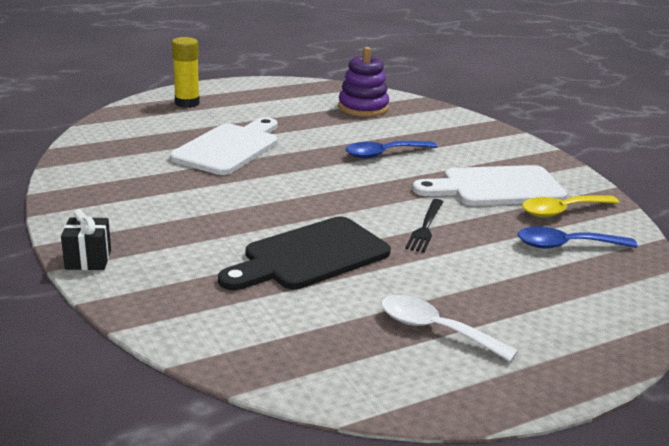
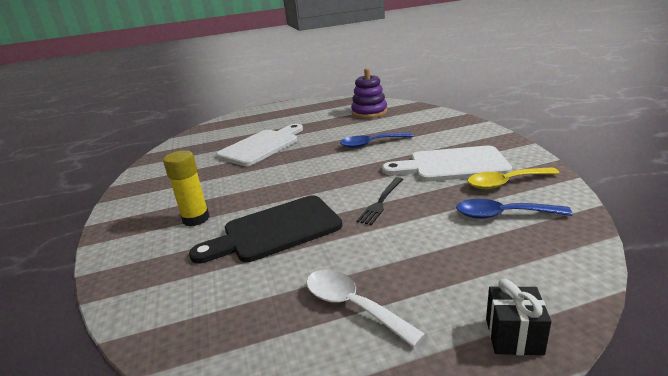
camera: 15 degrees right, 0 degrees up
black gift [61,209,111,270] -> black gift moved to [486,279,551,356]
yellow glue stick [172,37,200,108] -> yellow glue stick moved to [163,150,210,226]

